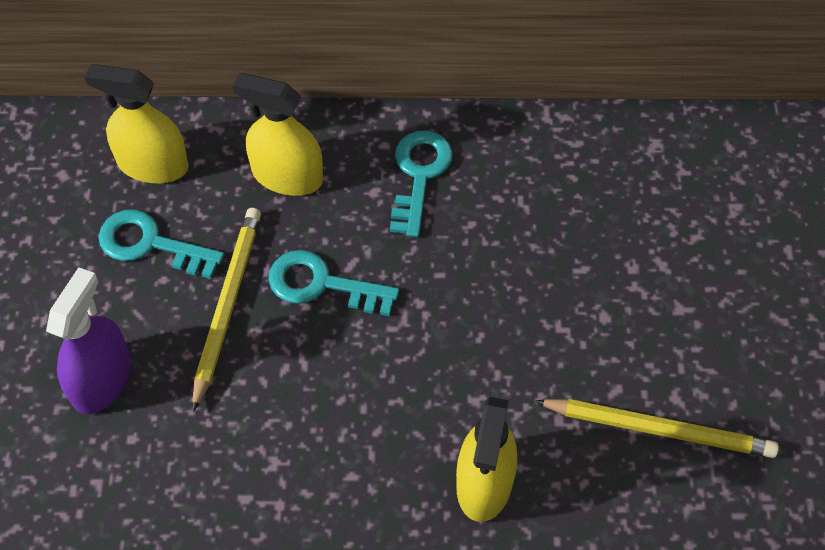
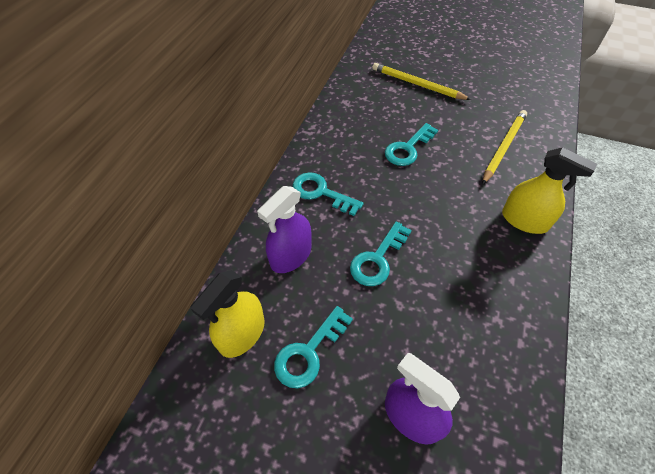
camera: 70 degrees left, 5 degrees down
yellow pencil [192,208,261,412] -> yellow pencil moved to [372,63,471,100]
yellow spray bottle [233,73,323,196] -> purple spray bottle [257,186,312,273]
none -> turquoise key [385,123,438,166]

